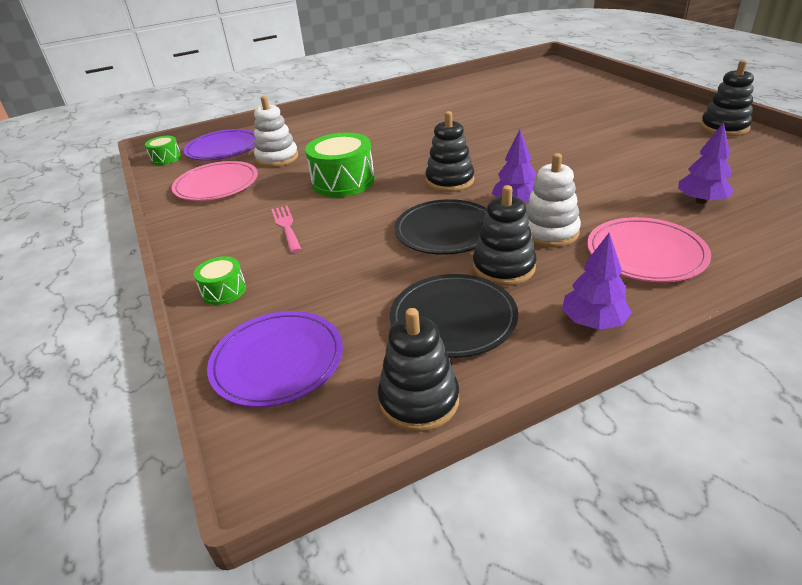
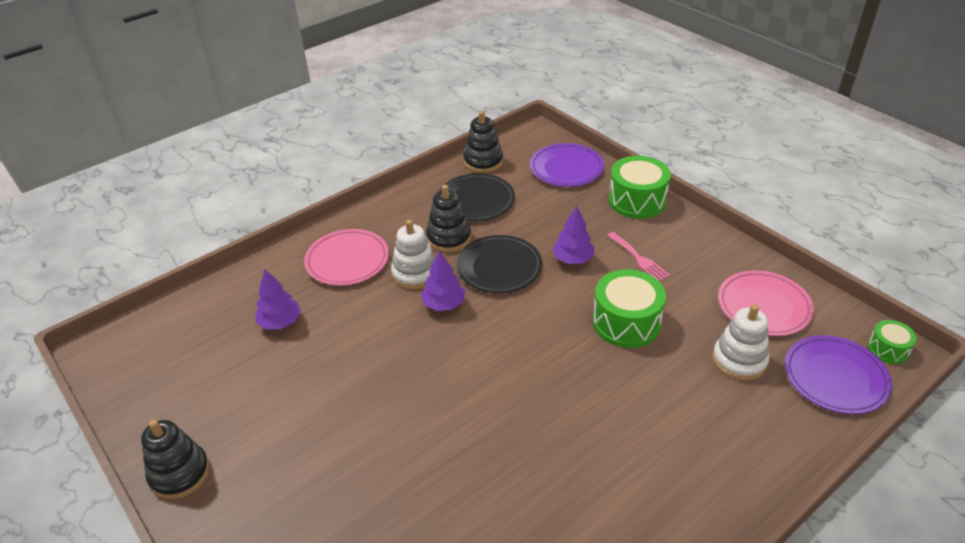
camera: 165 degrees right, 5 degrees up
green drum [194,256,246,305] -> green drum [608,156,671,219], size x1.87
black stacking toy [425,111,474,192] -> none
purple tree [562,233,632,330] -> purple tree moved to [552,205,594,264]

